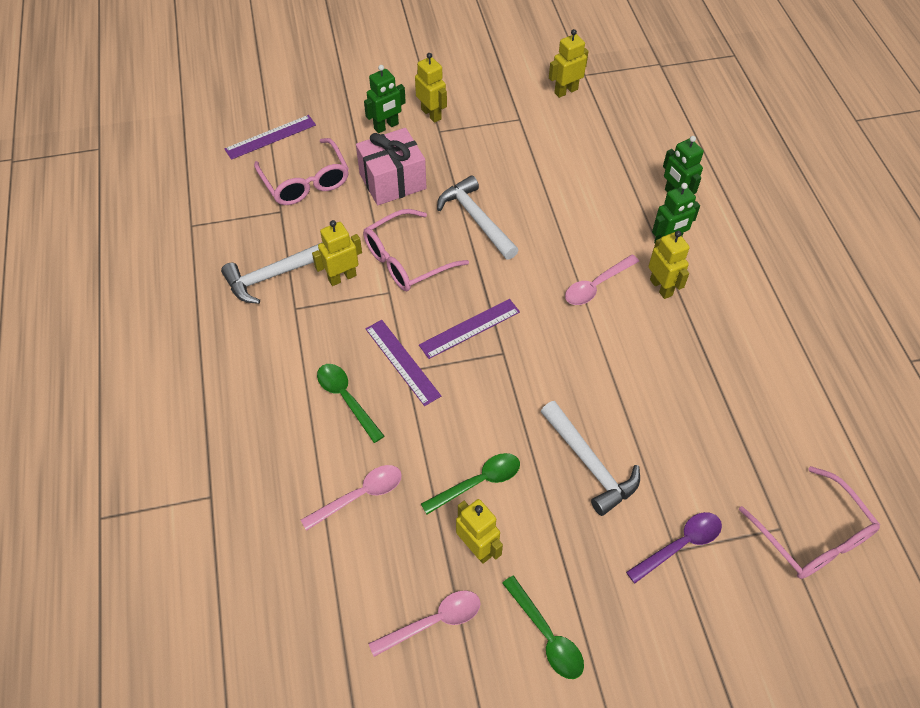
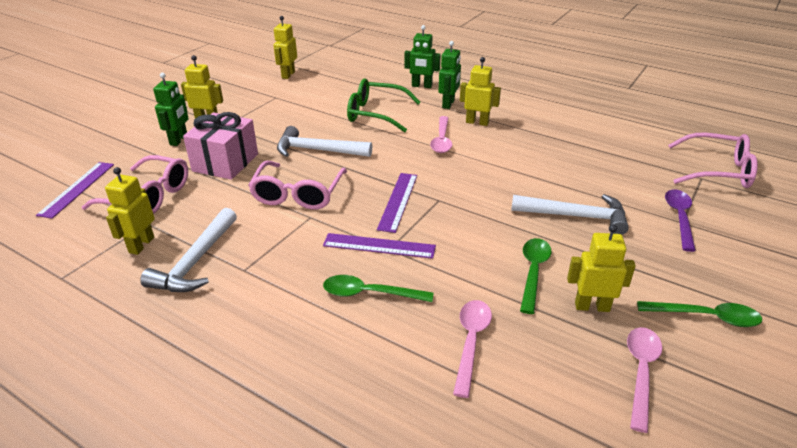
camera: 45 degrees left, 20 degrees down
yellow robot [312,220,362,286] -> yellow robot moved to [105,167,155,255]
none -> green glasses [347,79,420,132]

